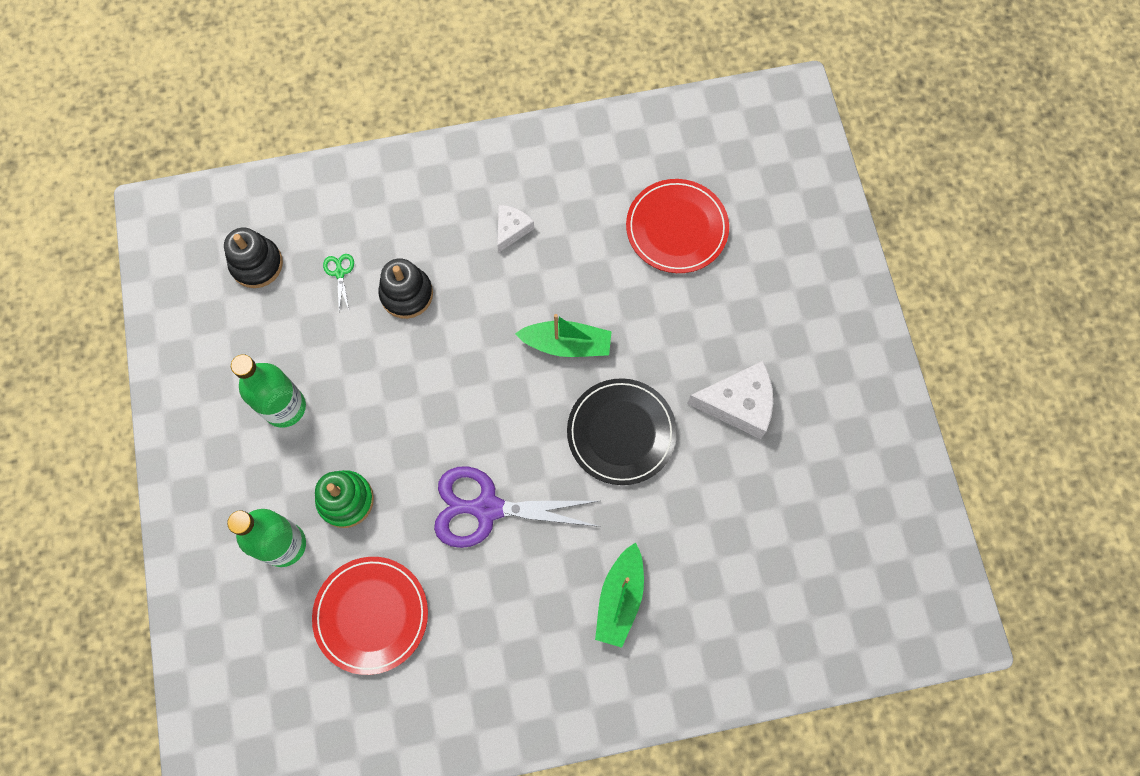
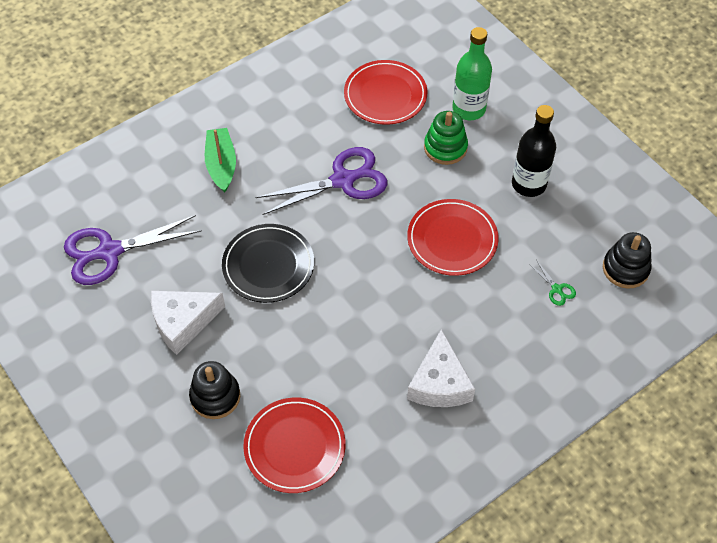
camera: 155 degrees right, 15 degrees down
green bottle [231,354,306,428] -> black bottle [512,105,556,197]
black stacking toy [378,258,433,319] -> black stacking toy moved to [189,361,240,419]
white cheese [497,205,534,253] -> white cheese [407,329,475,407], size x1.73
green boat [515,314,612,357] -> none
none -> purple scissors [64,215,202,285]
none -> red plate [407,199,499,276]

